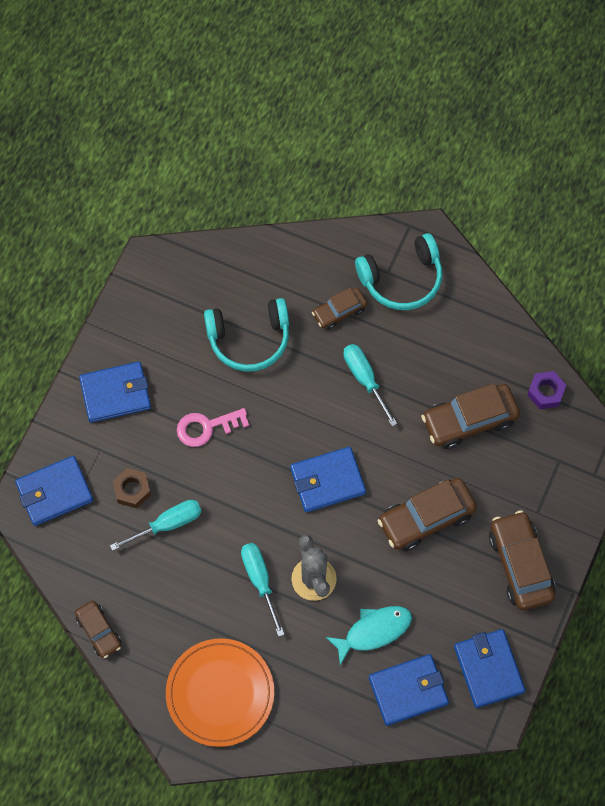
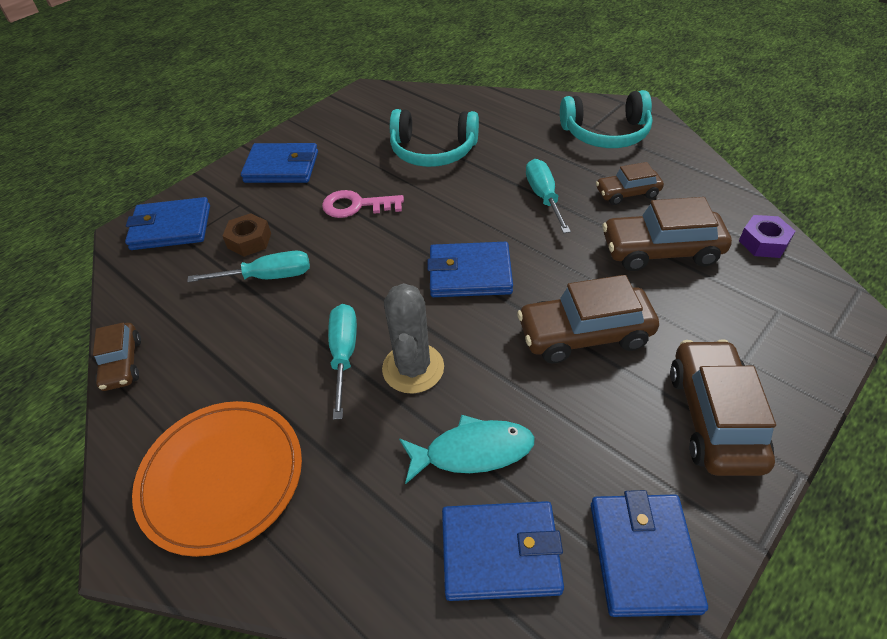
camera: 20 degrees right, 20 degrees down
brown car [312,288,367,330] -> brown car moved to [596,162,664,205]

